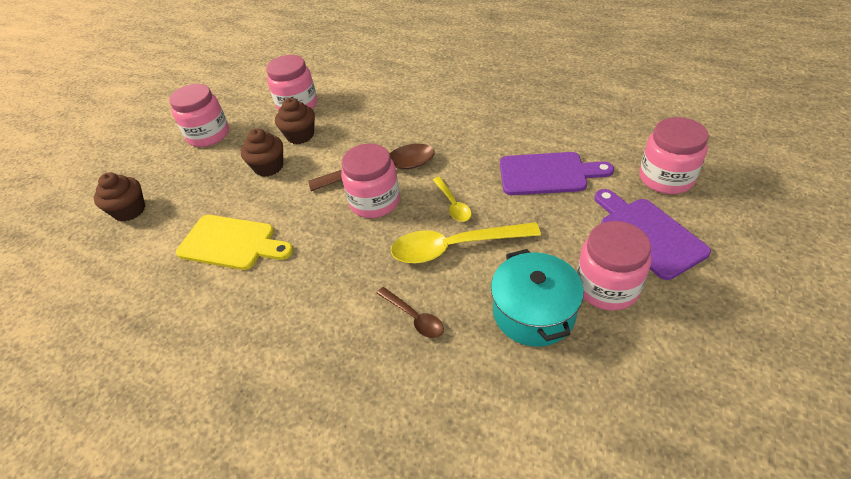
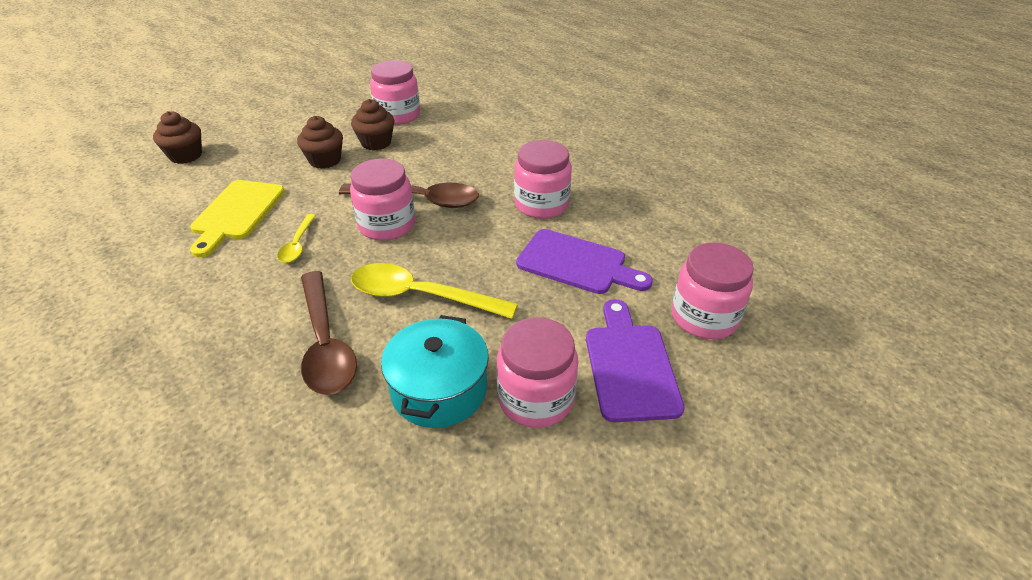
camera: 20 degrees right, 5 degrees down
pink jar [169,84,229,147] -> pink jar moved to [514,140,572,219]
yellow cutting board [176,215,293,270] -> yellow cutting board turned 60 degrees clockwise [190,180,285,257]
brown spoon [377,287,444,338] -> brown spoon [301,271,357,395], size x1.88
yellow spoon [433,177,472,222] -> yellow spoon moved to [277,214,316,263]

